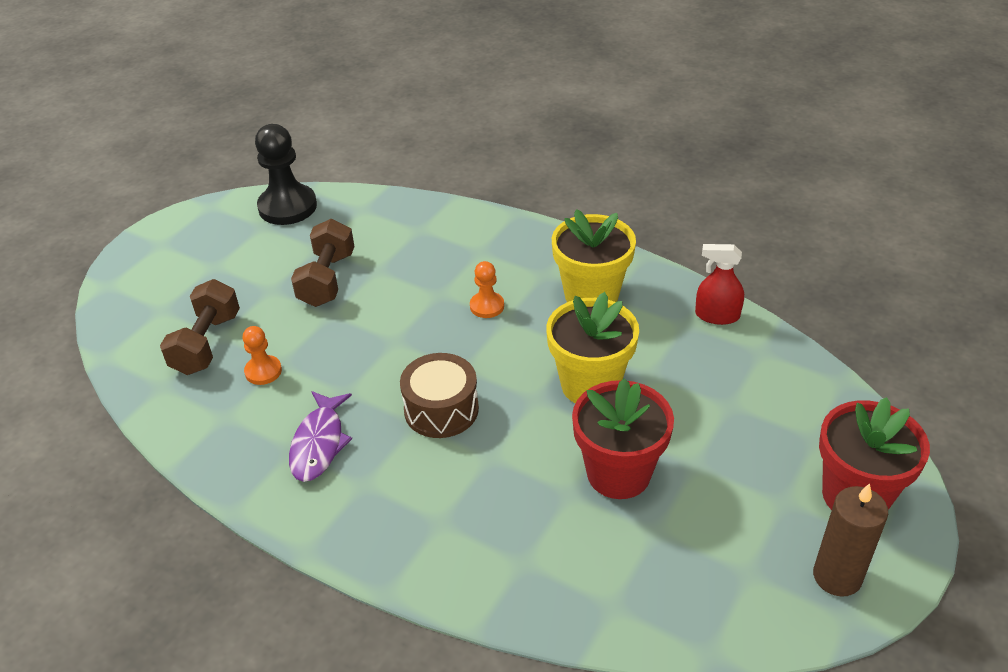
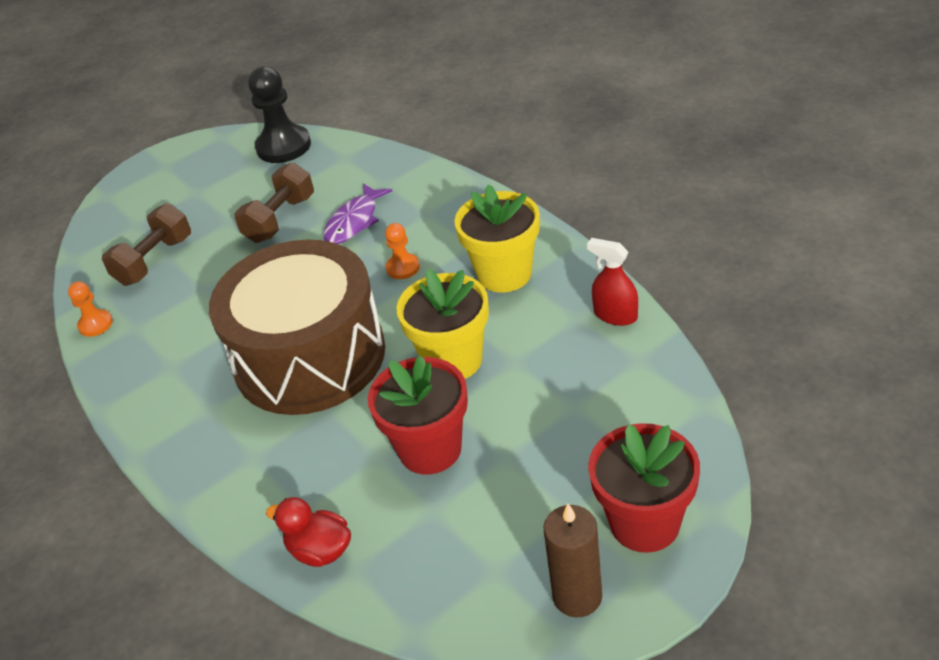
camera: 25 degrees right, 0 degrees up
orange pawn [242,326,282,385] -> orange pawn moved to [68,281,113,337]
purple fish [289,391,352,482] -> purple fish moved to [323,183,392,244]
brown drum [400,353,479,438] -> brown drum [209,239,385,415], size x2.14
none -> red duck [266,497,351,567]

